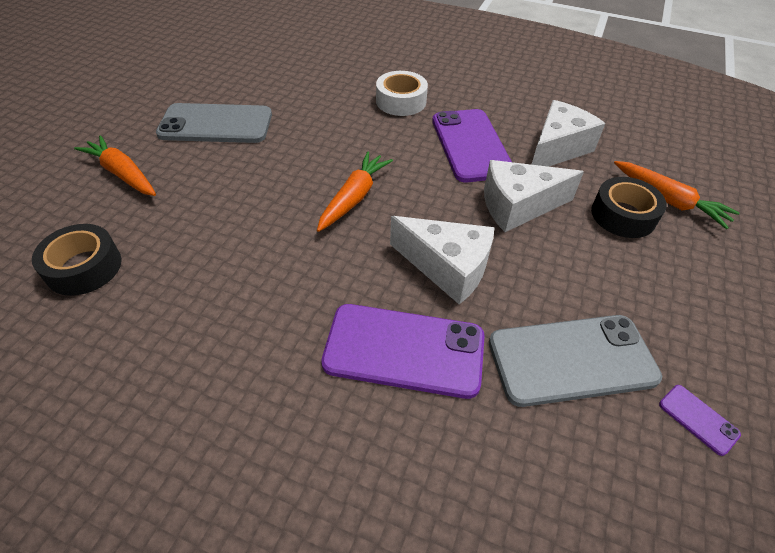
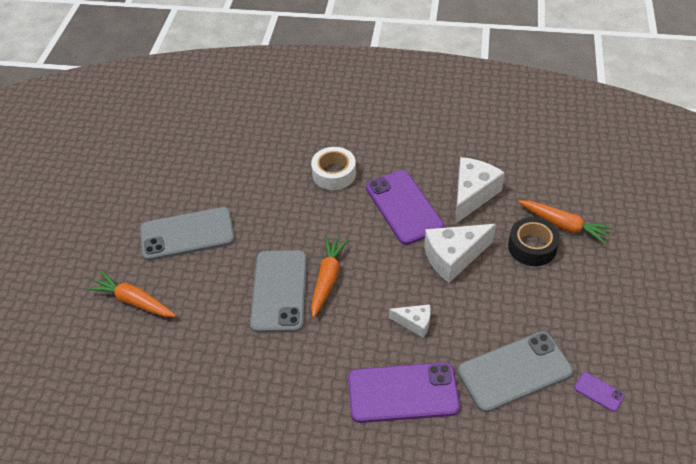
camera: 10 degrees left, 0 degrees up
black tape [32,224,122,296] -> none
white cheese [390,216,495,305] -> white cheese [389,304,431,338], size x0.55
none -> grey phone [250,250,307,333]

